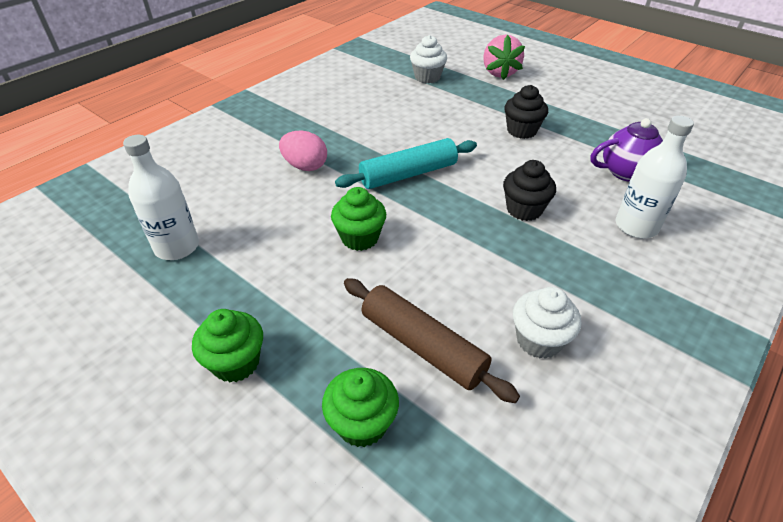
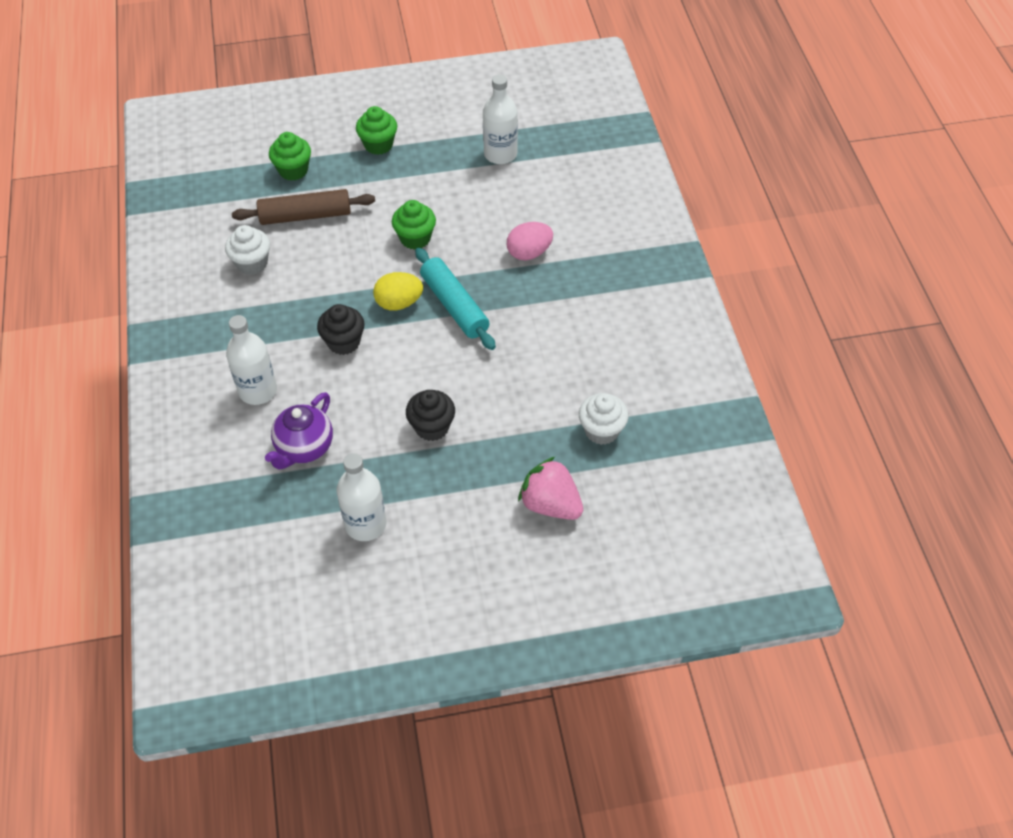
camera: 130 degrees right, 10 degrees up
turquoise rolling pin [335,138,477,189] -> turquoise rolling pin turned 45 degrees counterclockwise [415,248,496,350]
none -> white bottle [337,453,386,541]
none -> yellow egg [373,272,423,310]

